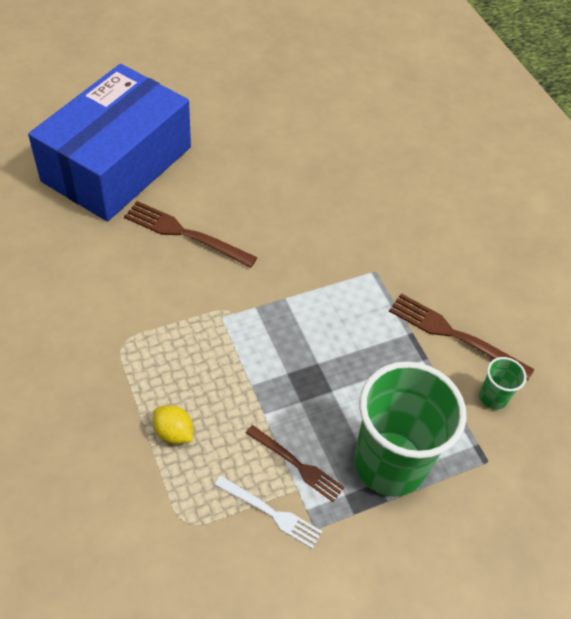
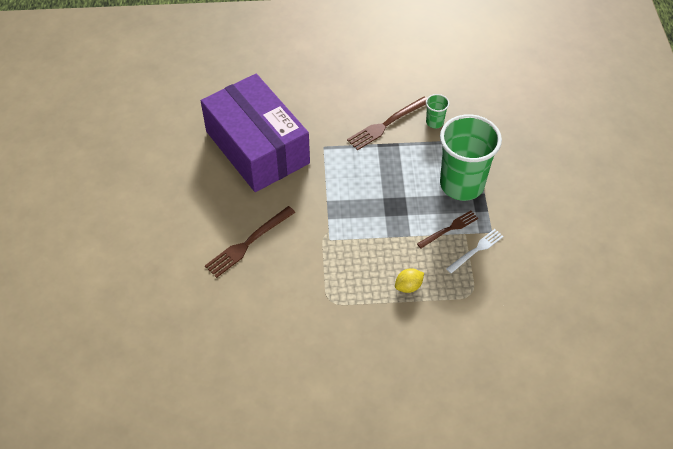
camera: 65 degrees left, 0 degrees up
blue box [28,64,191,221] -> none
none -> purple box [201,74,310,192]

